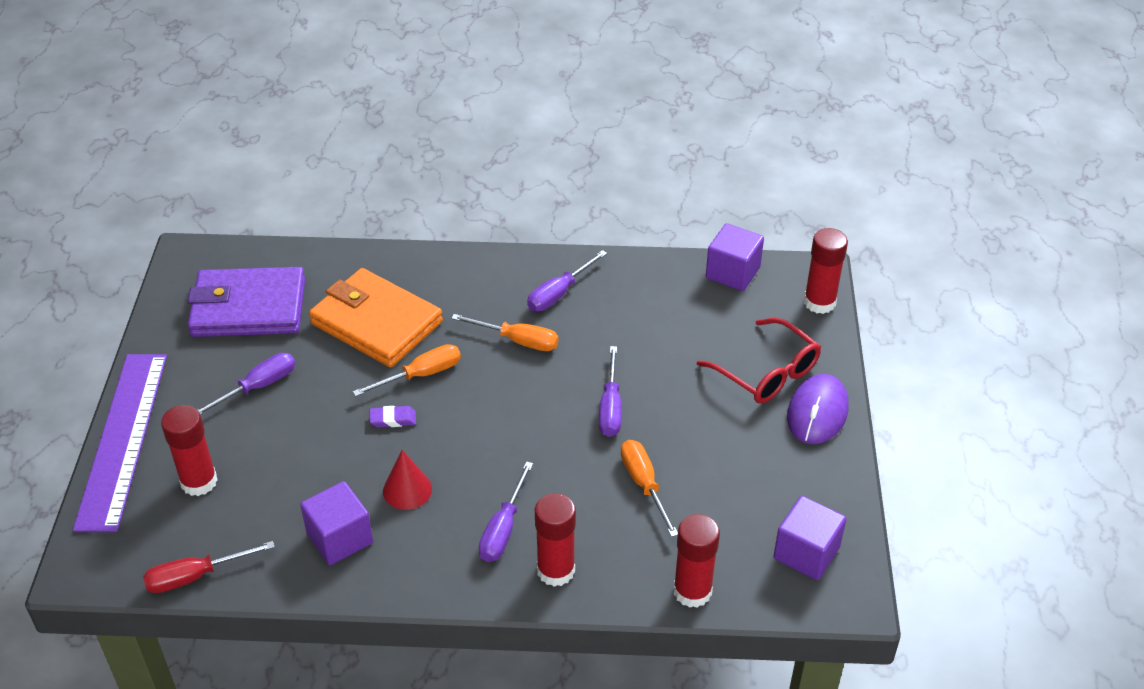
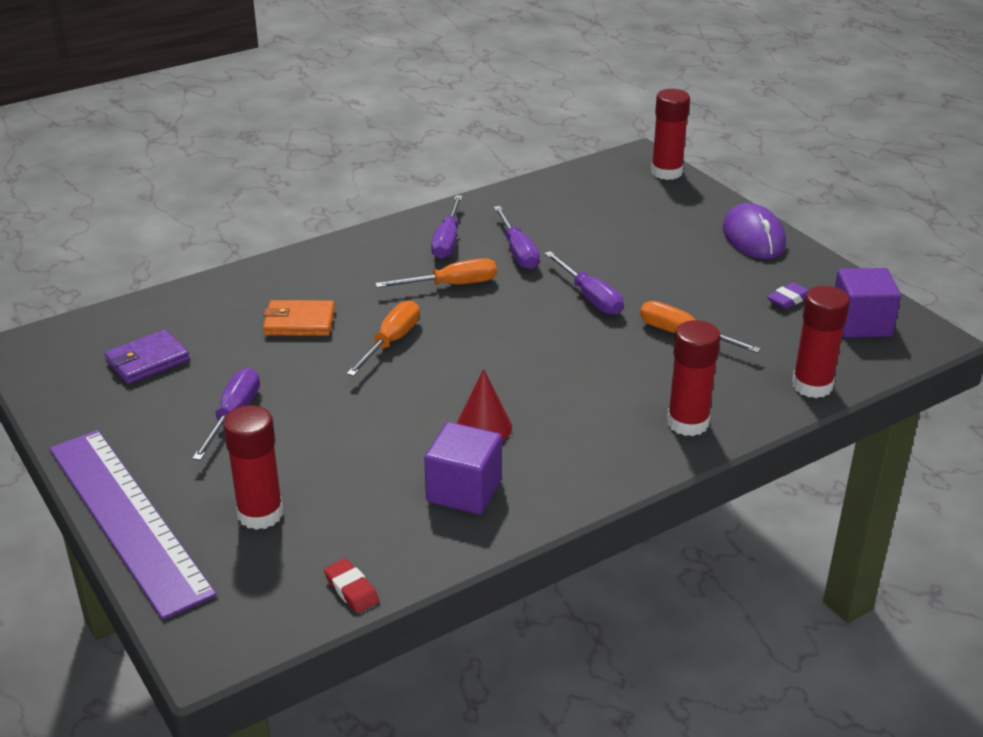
camera: 35 degrees left, 10 degrees down
red screwdriver [143,541,275,593] -> red eraser [324,558,380,613]
purple wallet [187,267,305,337] -> purple wallet [104,329,190,384], size x0.53
orange wallet [309,268,443,367] -> orange wallet [263,300,335,336], size x0.53
purple eraser [370,406,416,427] -> purple eraser moved to [767,282,809,309]
purple screwdriver [479,461,533,562] -> purple screwdriver moved to [494,206,540,269]
red glasses [697,318,821,404] -> none
purple cube [706,223,764,291] -> none

